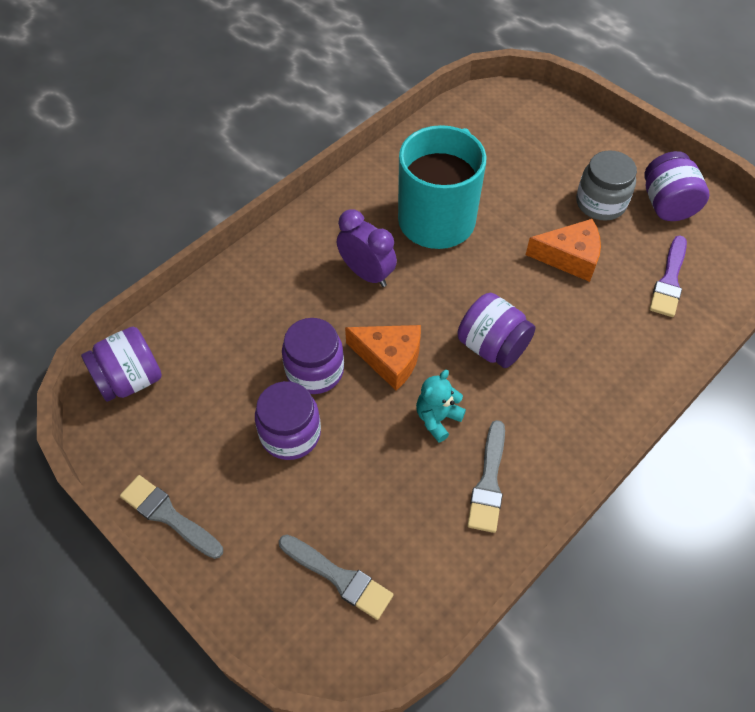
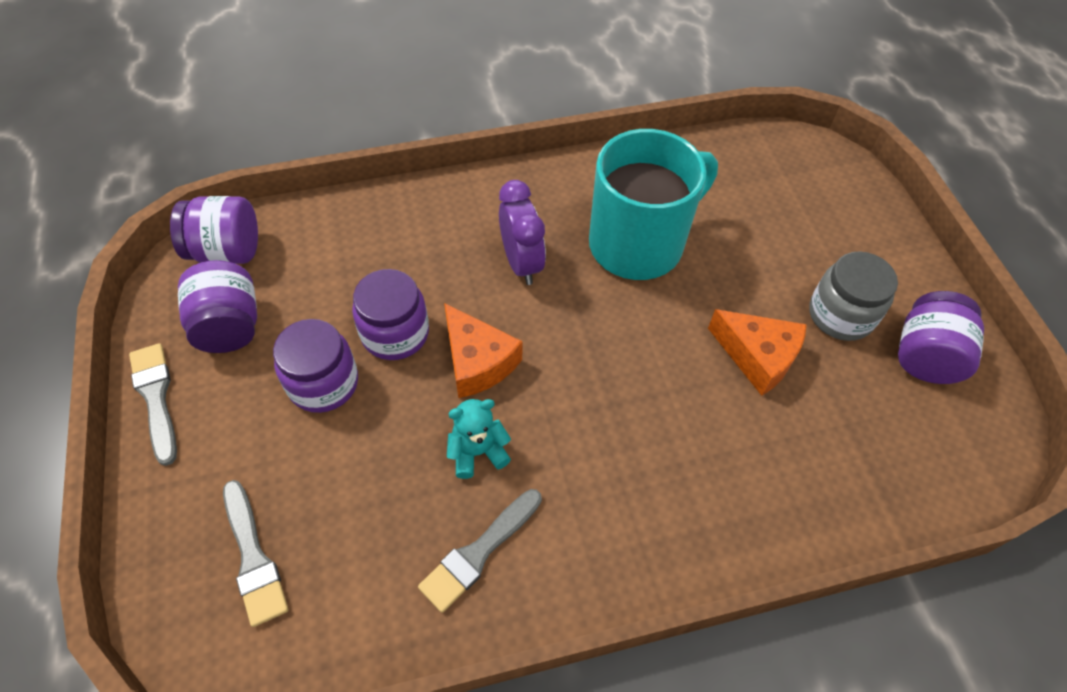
camera: 30 degrees right, 0 degrees up
purple jar [457,292,535,368] -> purple jar moved to [178,260,257,353]
purple brush [649,235,687,317] -> none

